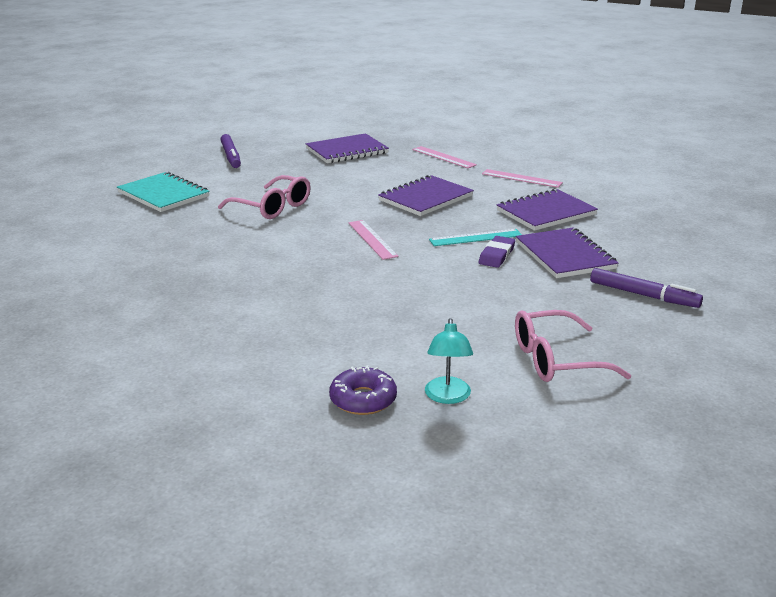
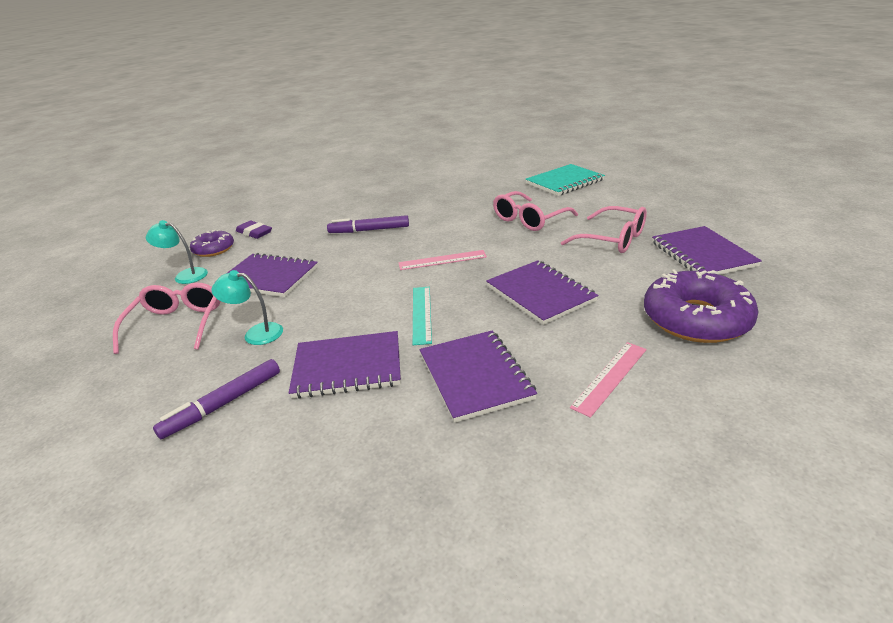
camera: 105 degrees right, 5 degrees up
purple marker [220,134,241,168] -> purple marker moved to [327,215,409,233]
pink ruler [412,146,477,168] -> purple donut [644,269,759,343]
purple eraser [479,236,515,268] -> purple eraser moved to [236,221,272,239]
none -> turquoise lamp [211,270,283,345]
none -> purple notebook [215,253,318,297]
none -> pink glasses [561,206,647,253]

